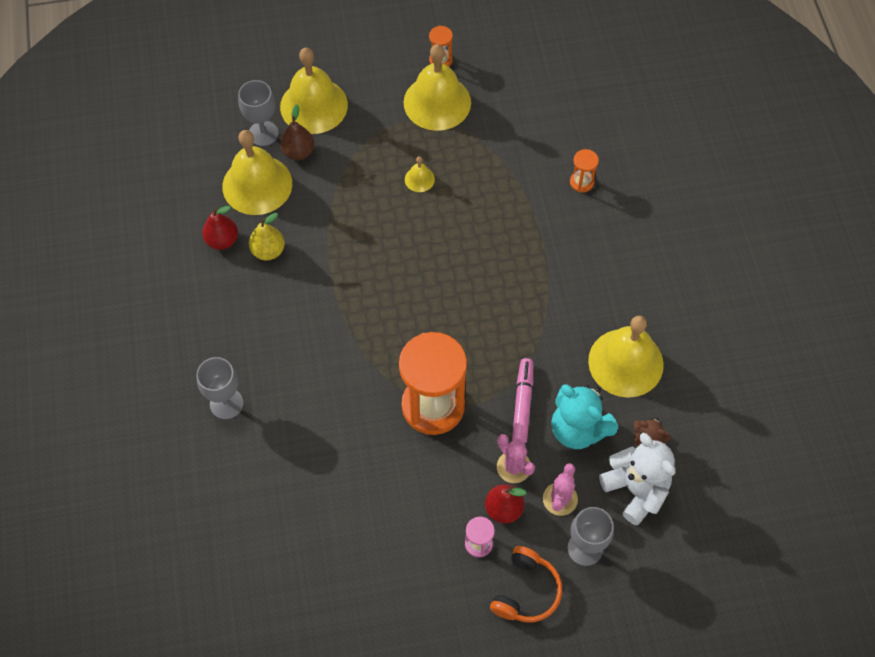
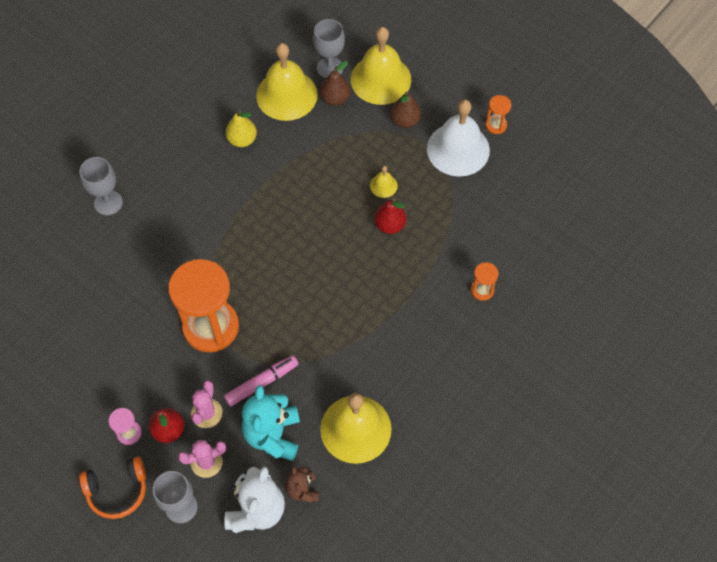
camera: 50 degrees right, 0 degrees up
red pear [202,206,238,250] -> red pear moved to [374,198,406,234]
yellow bell [404,44,471,131] -> white bell [427,100,490,177]
none -> brown pear [390,91,421,128]

